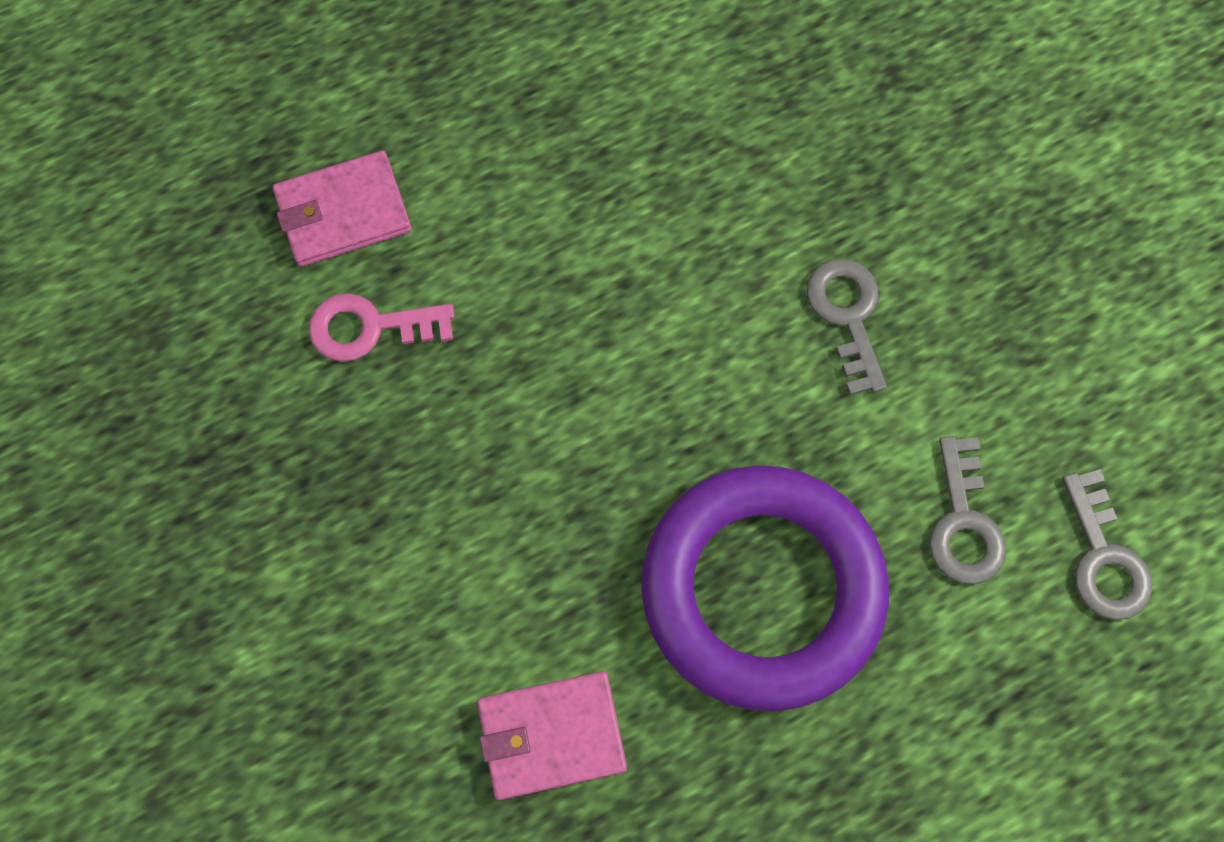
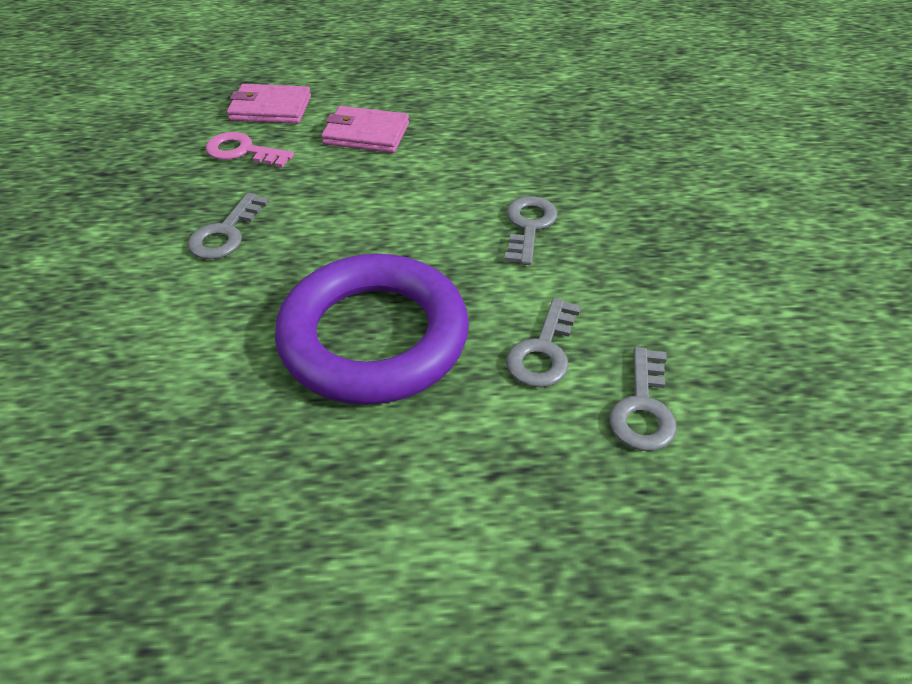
camera: 25 degrees right, 25 degrees down
pink wallet [477,671,627,800] -> pink wallet moved to [321,106,409,153]
none -> grey key [188,193,270,259]

